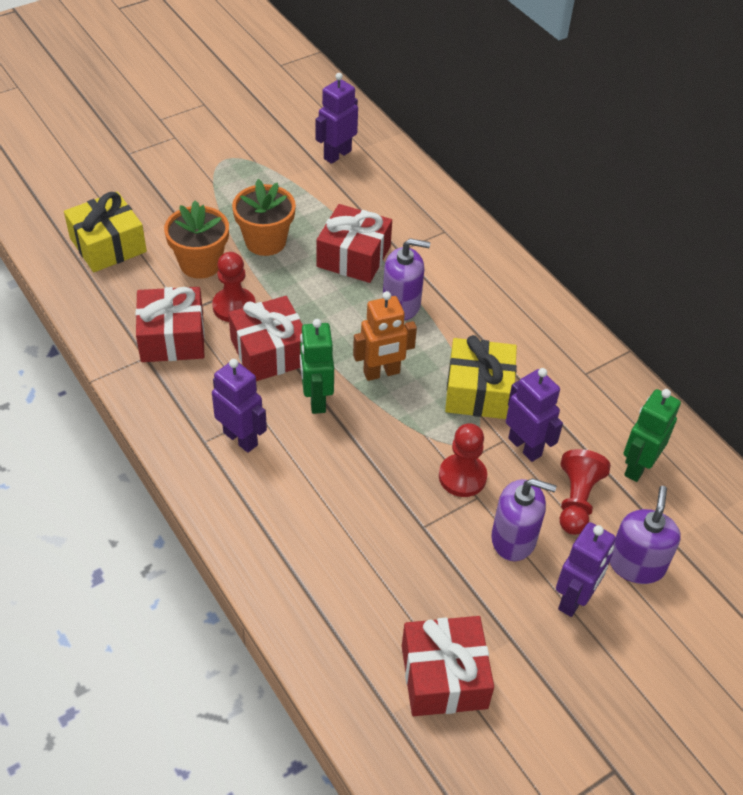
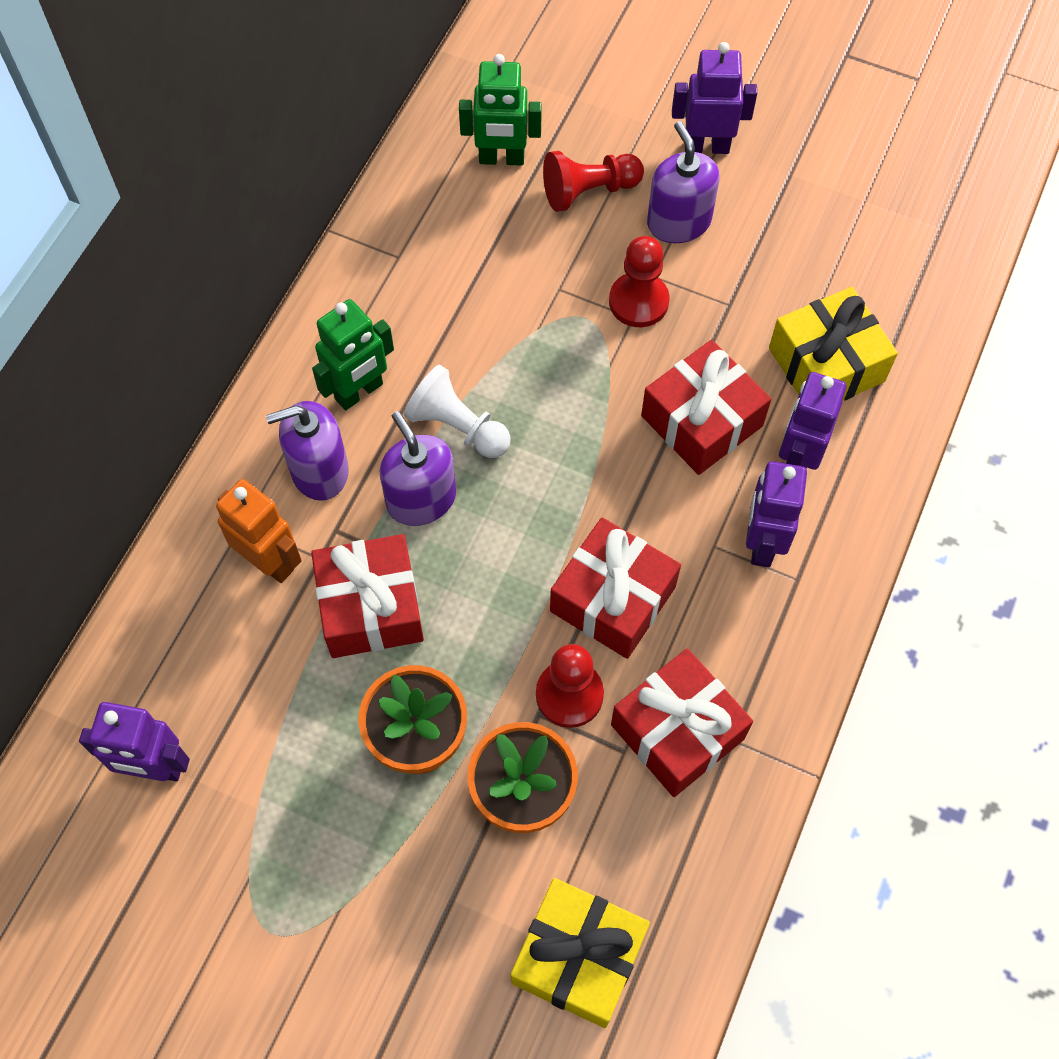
camera: 120 degrees left, 15 degrees up
green robot [300,319,334,414] -> green robot moved to [312,299,394,410]
orange robot [353,291,417,381] -> orange robot moved to [216,479,302,583]
red gift [402,616,494,716] -> red gift moved to [641,340,771,475]
yellow gift [445,335,517,419] -> yellow gift moved to [769,287,898,401]
purple robot [506,368,563,462] -> purple robot moved to [779,372,846,470]
purple soap dispenser [610,486,681,584] -> purple soap dispenser moved to [266,401,349,501]
none -> white pawn [404,365,511,458]

